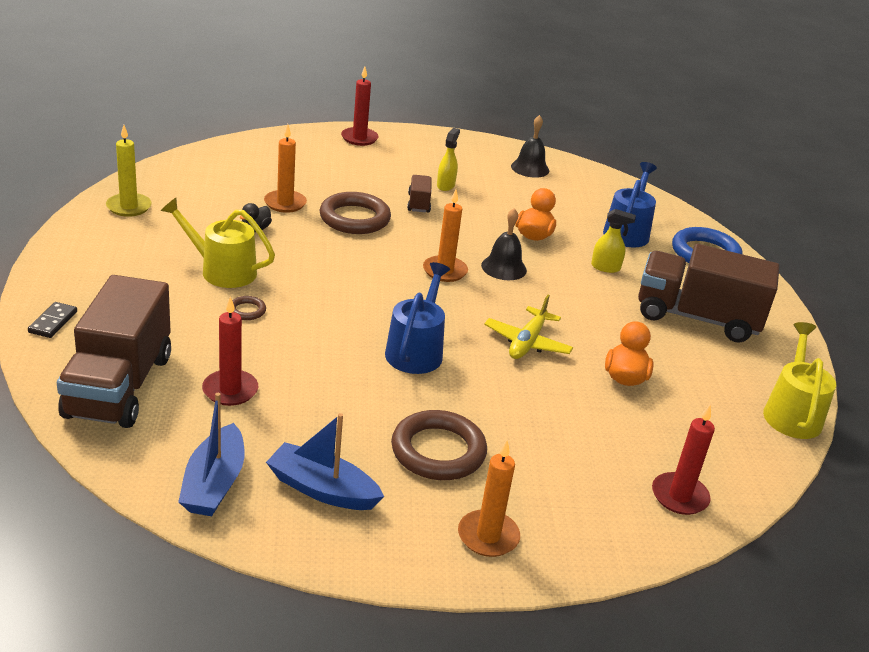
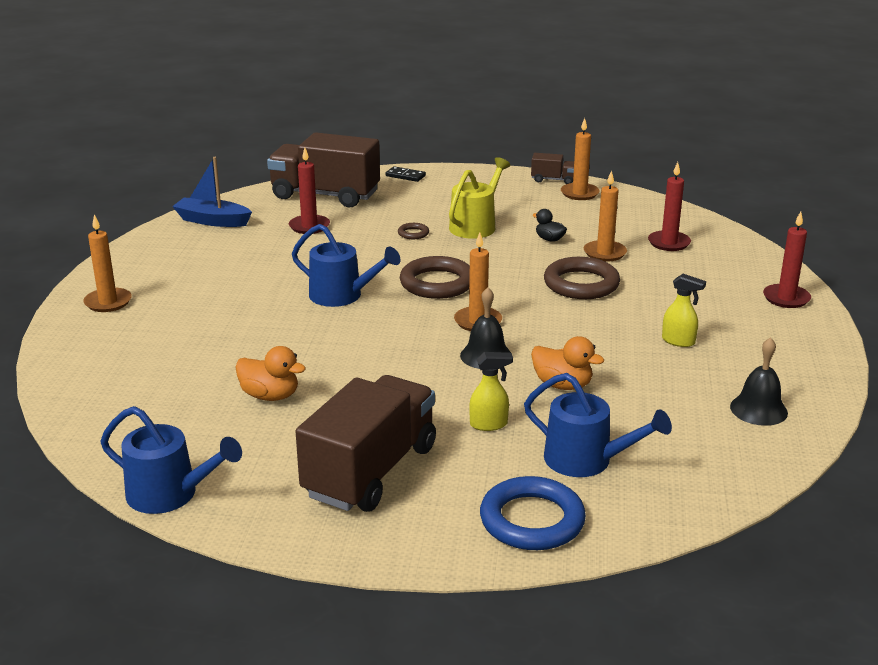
camera: 105 degrees right, 5 degrees down
yellow candle [106,125,152,217] -> orange candle [561,118,600,200]
blue boat [266,413,384,510] -> none
brown ring [391,410,487,480] -> brown ring moved to [400,256,470,299]
brown truck [407,175,432,213] -> brown truck moved to [531,153,574,184]
yellow plane [484,295,573,359] -> none
yellow spray bottle [591,209,636,273] -> yellow spray bottle turned 120 degrees counterclockwise [469,352,513,431]
red candle [652,405,715,515] -> red candle moved to [648,162,691,251]
yellow watering can [763,322,836,439] -> blue watering can [100,406,242,514]

